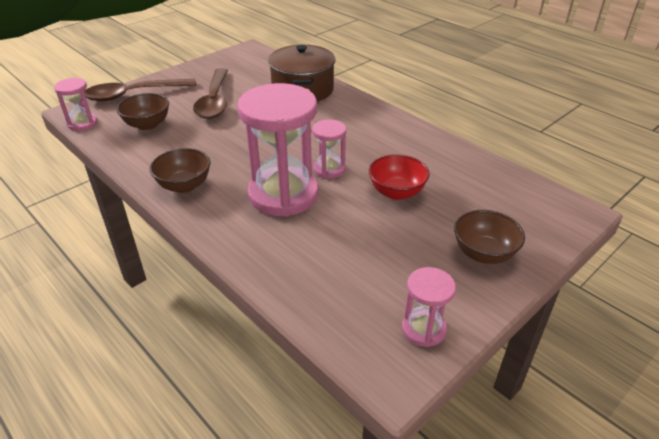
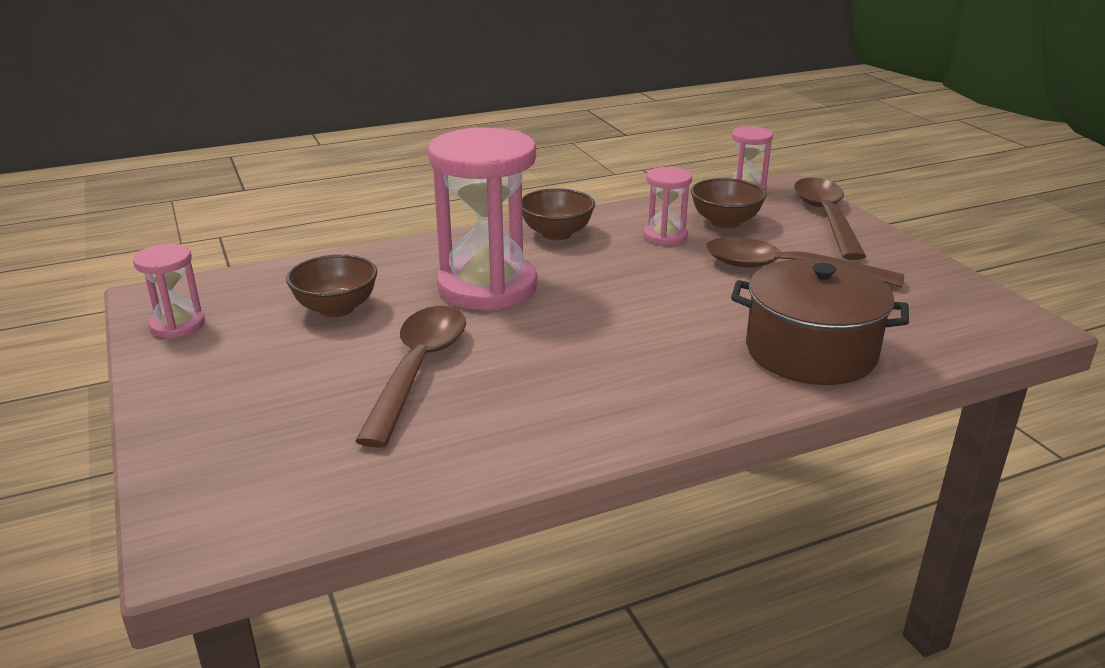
camera: 110 degrees right, 10 degrees down
pink hourglass [312,119,346,179] -> pink hourglass moved to [644,167,692,245]
red bowl [369,154,430,200] -> brown spoon [355,306,466,448]
brown bowl [454,210,525,264] -> brown bowl moved to [286,254,378,317]

